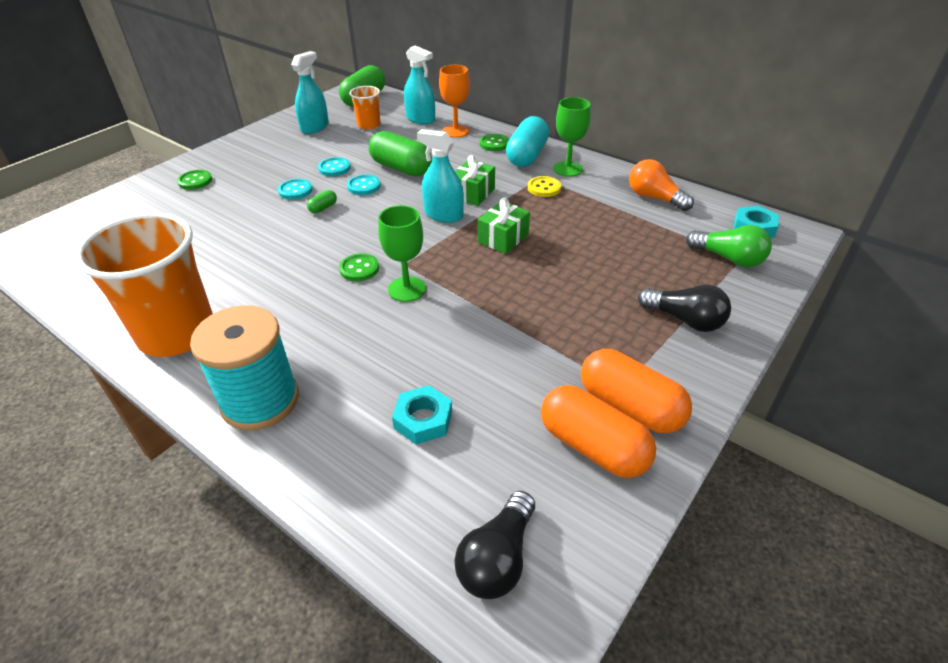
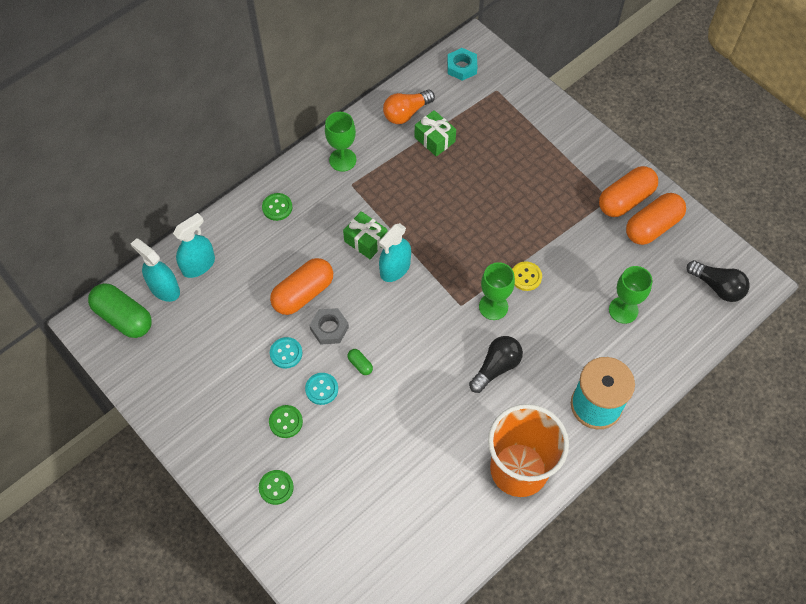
camera: 80 degrees left, 20 degrees up
turquoise spray bottle [291,51,329,134] -> turquoise spray bottle moved to [131,238,180,302]
green button [339,253,379,281] -> green button moved to [269,405,303,438]
turquoise button [347,175,381,195] -> grey nut [309,308,349,345]
orange cup [349,86,380,129] -> none
green capsule [369,131,432,176] -> orange capsule [270,258,333,315]
turquoise nut [392,385,452,445] -> green goblet [609,266,652,324]
orange goblet [439,65,470,138] -> none
green gift [478,197,530,254] -> green gift moved to [415,110,456,157]
turquoise capsule [506,116,549,167] -> none
yellow button [528,176,561,197] -> yellow button moved to [512,262,542,291]
black light bulb [638,285,731,332] -> black light bulb moved to [469,336,523,393]
green light bulb [686,225,772,267] -> none

